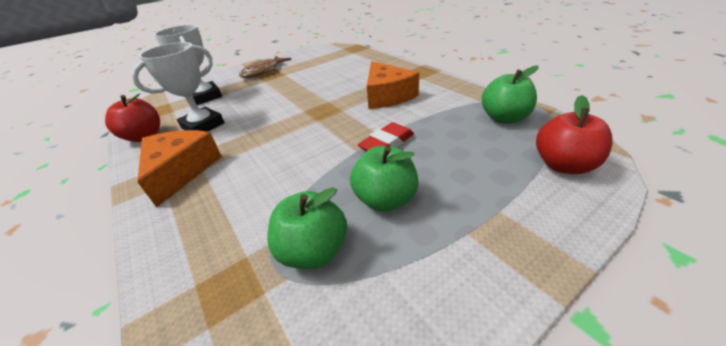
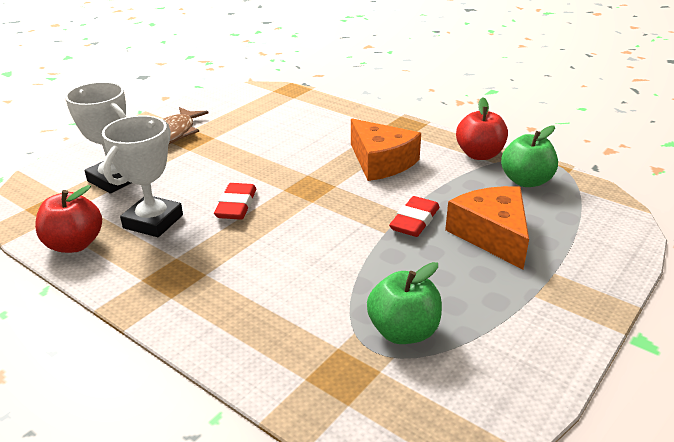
camera: 20 degrees left, 5 degrees down
orange cheese [137,130,222,207] -> orange cheese moved to [445,186,529,269]
green apple [350,146,418,212] -> none
red apple [536,95,613,174] -> red apple moved to [456,98,508,160]
none -> red eraser [214,183,256,220]

